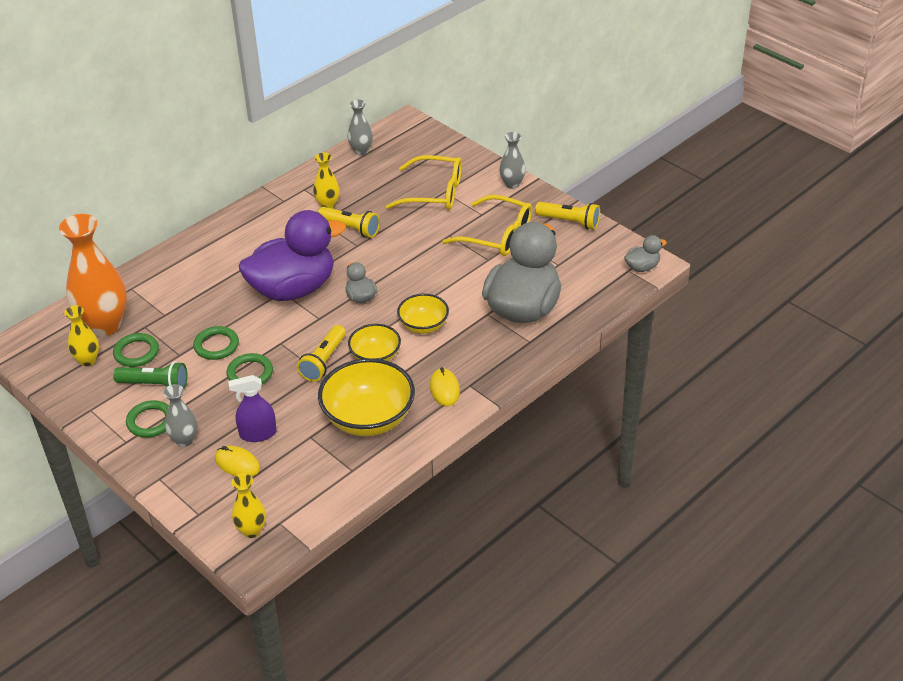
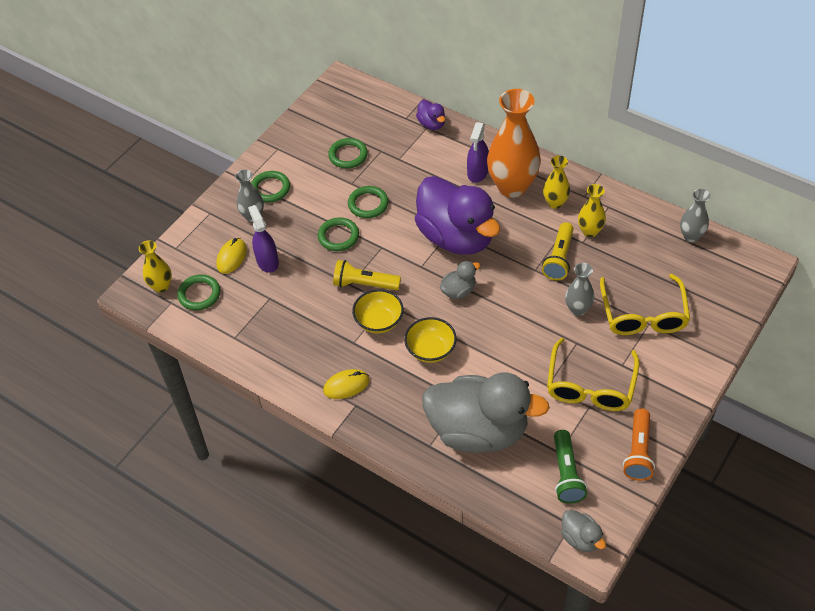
camera: 80 degrees right, 10 degrees up
orange vase [59,214,127,336] -> orange vase moved to [487,89,541,198]
yellow vase [64,305,99,366] -> yellow vase moved to [543,156,570,209]
green flashlight [113,361,188,389] -> green flashlight moved to [554,430,587,504]
yellow bowl [318,358,415,436] -> none
grey vase [499,132,526,189] -> grey vase moved to [565,263,595,316]
yellow flashlight [535,202,600,230] -> orange flashlight [623,408,655,481]
none -> green ring [177,274,220,311]
none -> purple duck [416,100,445,130]
none -> purple spray bottle [467,122,489,183]

